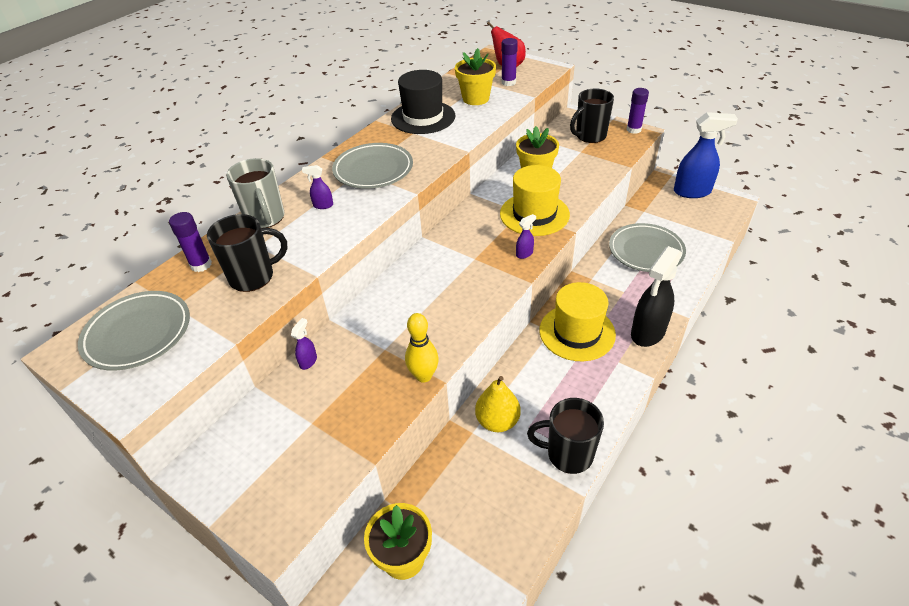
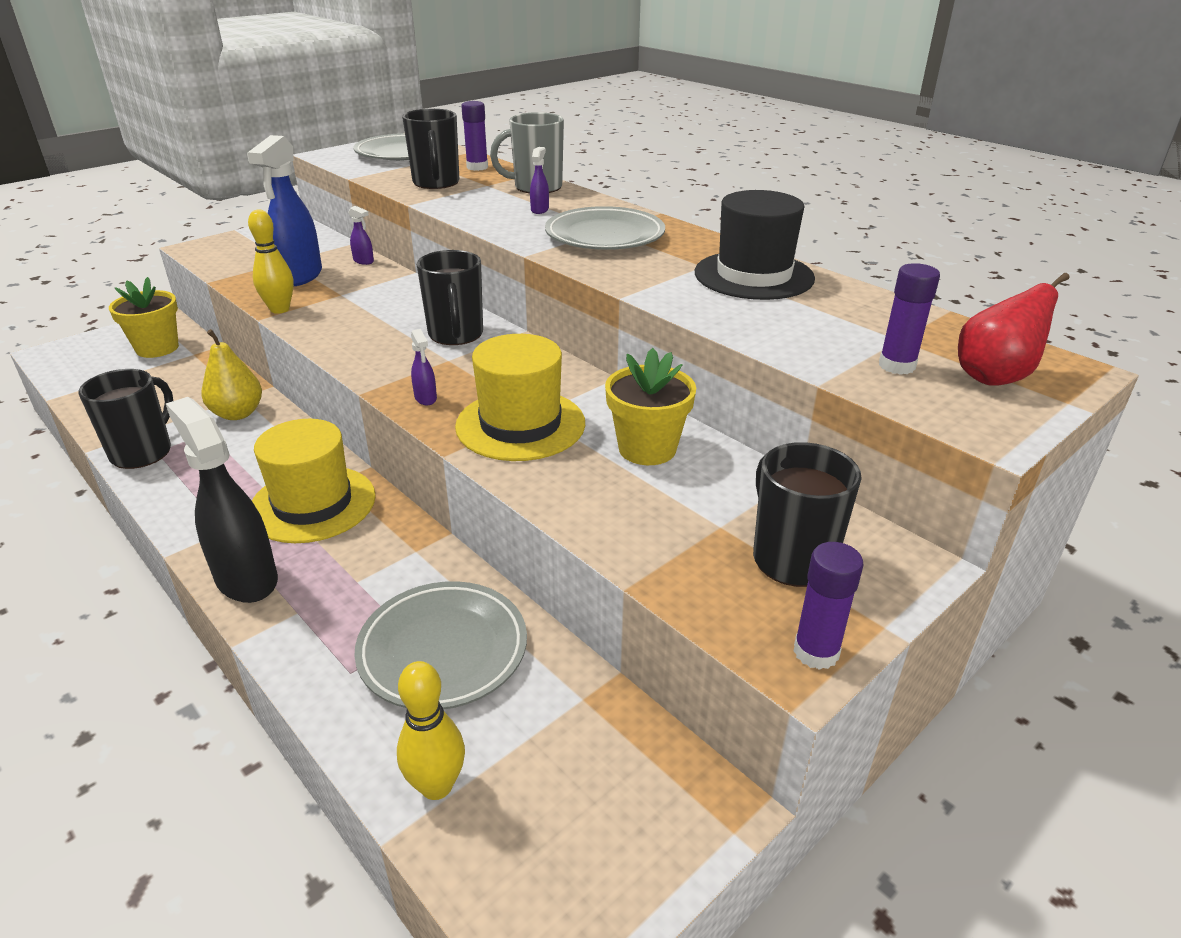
camera: 100 degrees right, 10 degrees down
yellow flower pot [455,48,496,105] -> none
blue spray bottle [674,112,738,198] -> blue spray bottle moved to [247,135,322,286]
none -> yellow bowling pin [397,661,465,800]
none -> black mug [417,250,483,345]

